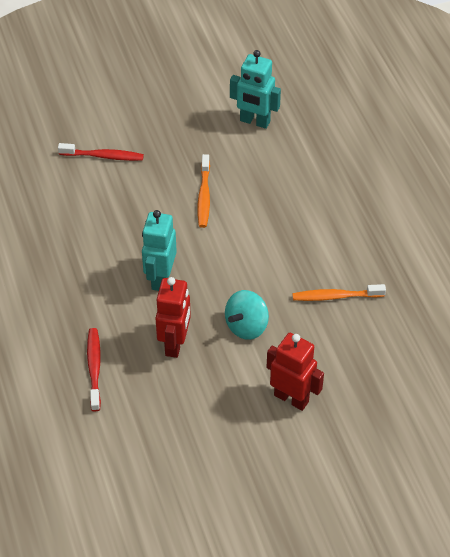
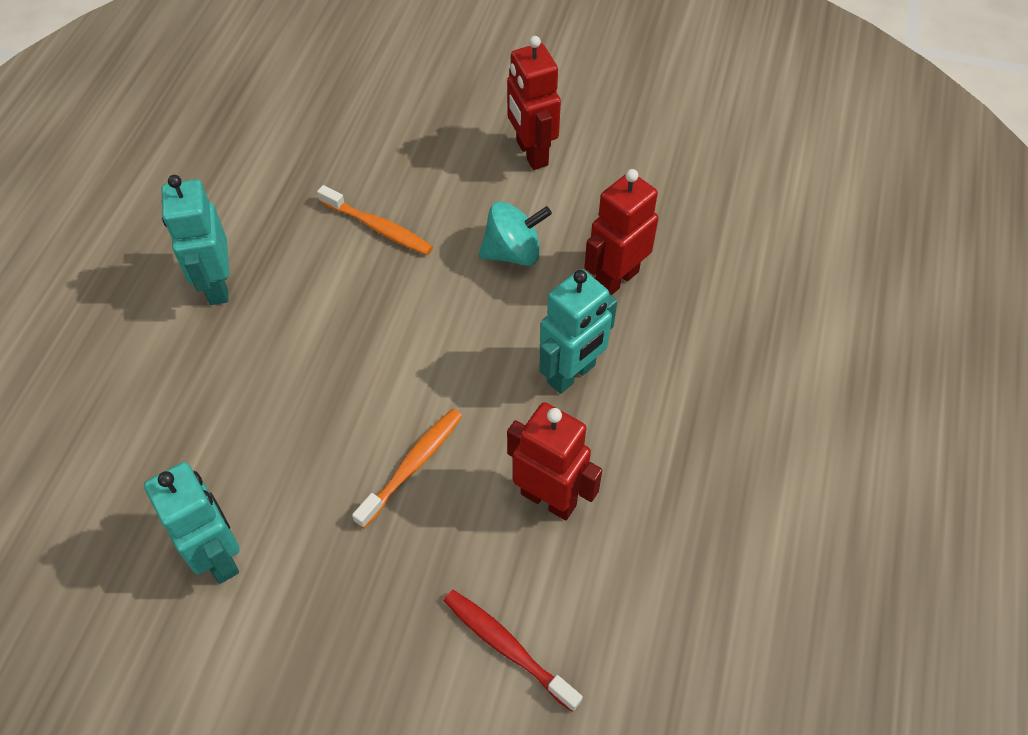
camera: 145 degrees left, 5 degrees up
red toothbrush [87,328,101,412] -> none
none -> turquoise robot [162,175,229,305]
none -> red robot [507,402,602,520]

